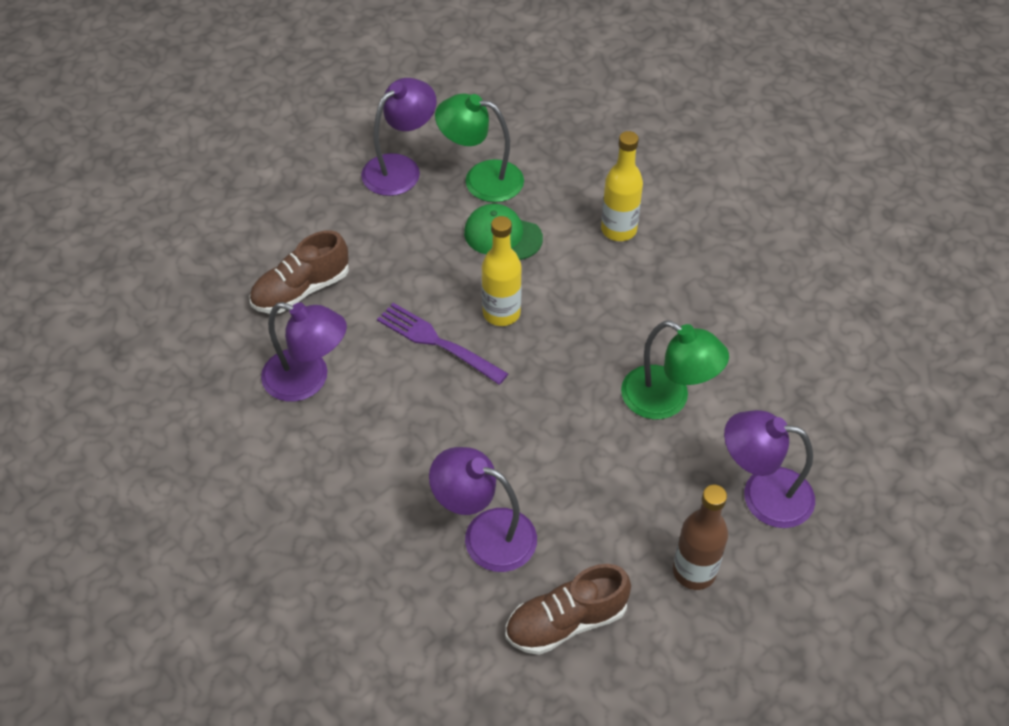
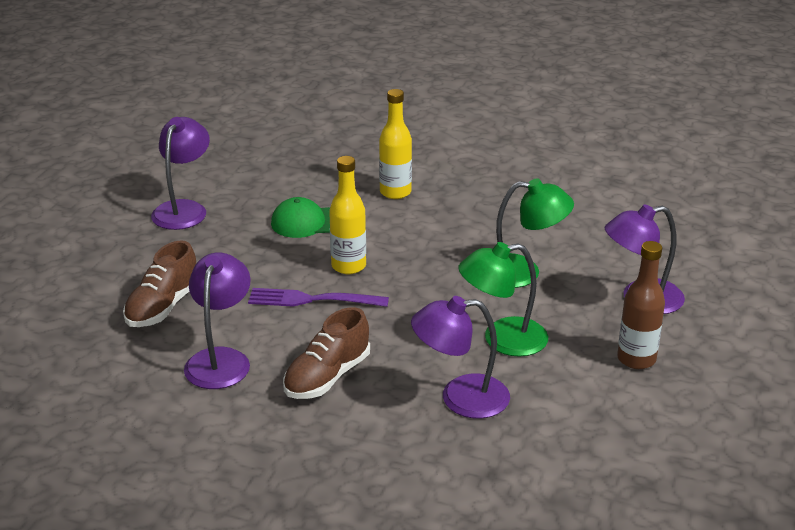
camera: 30 degrees left, 20 degrees down
purple lamp [261,302,347,402] -> purple lamp turned 75 degrees counterclockwise [184,252,251,389]
green lamp [435,93,524,202] -> green lamp moved to [458,242,548,357]
brown shoe [506,564,631,655] -> brown shoe moved to [283,307,370,399]

